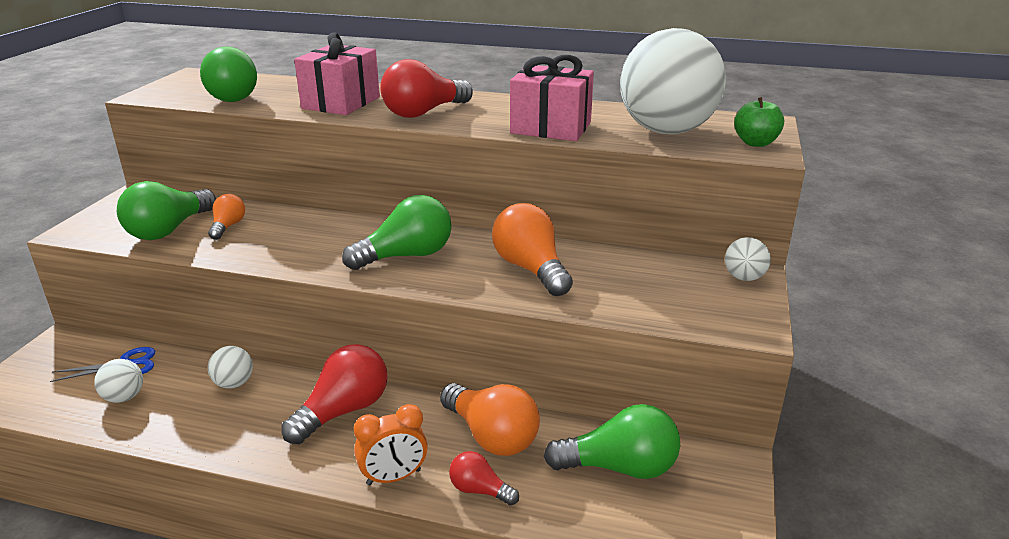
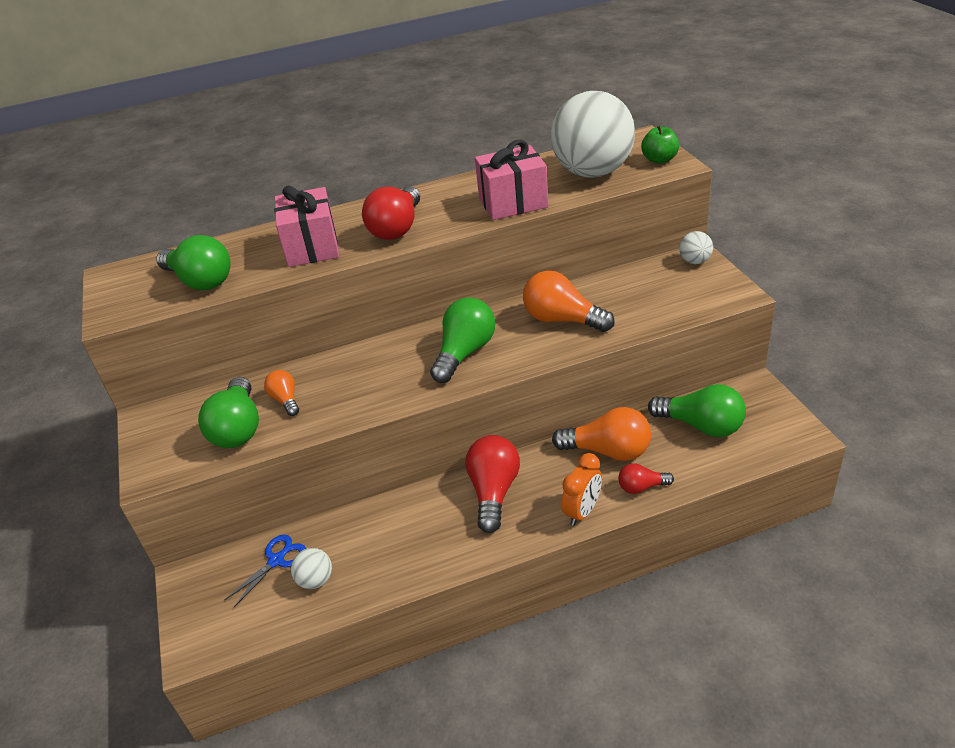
camera: 30 degrees left, 10 degrees up
white ball [208,346,253,388] -> none
green light bulb [544,404,680,479] -> green light bulb turned 60 degrees clockwise [648,384,746,437]

